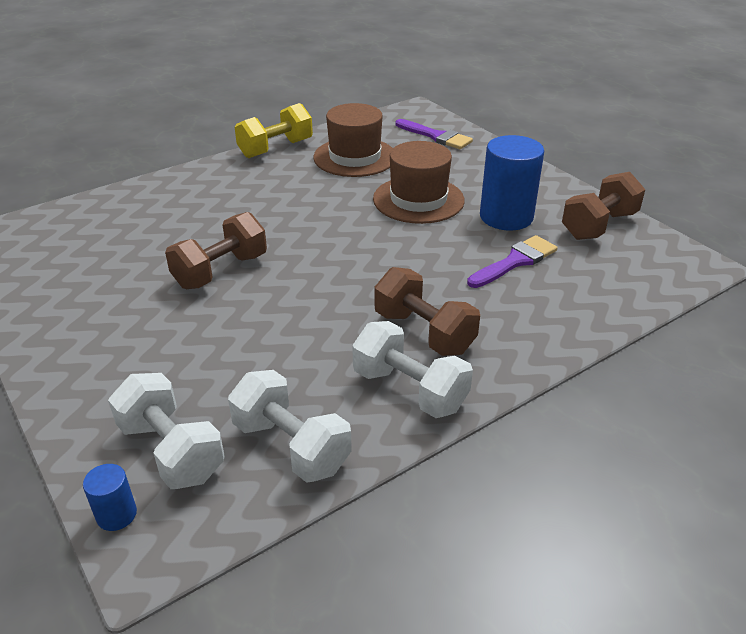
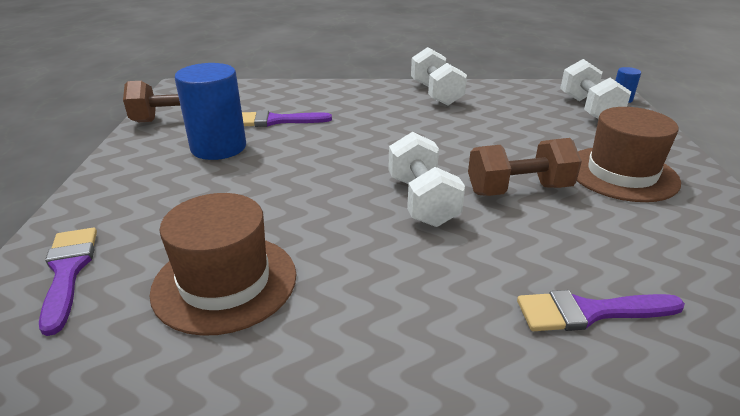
camera: 145 degrees left, 5 degrees down
white dumbbell [228,370,352,483] -> white dumbbell moved to [388,132,465,227]
yellow dumbbell [235,103,313,158] -> none
brown hat [373,141,465,224] -> brown hat moved to [577,107,681,202]
brown dumbbell [375,267,480,356] -> none
none -> purple brush [517,290,685,331]

